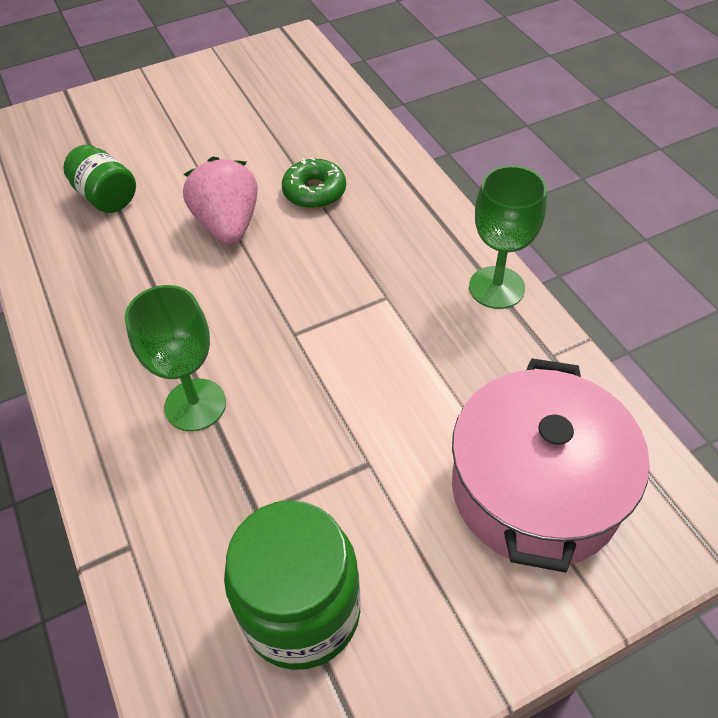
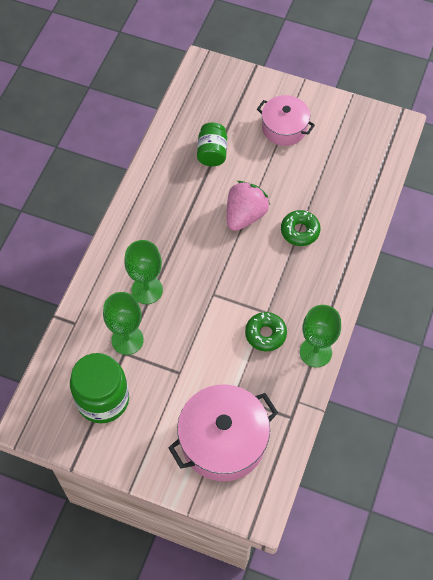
camera: 45 degrees right, 10 degrees up
none -> green goblet [103,292,144,355]
none -> green donut [245,312,287,351]
none -> pink pot [257,95,315,146]

